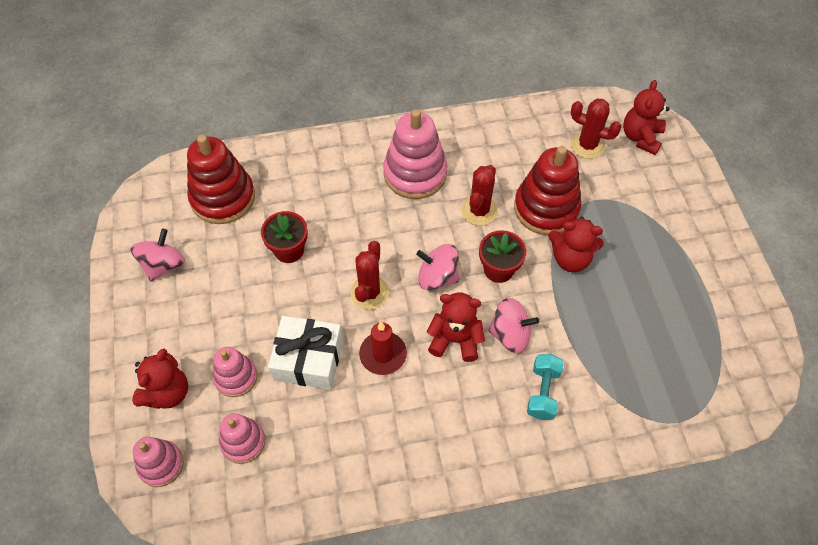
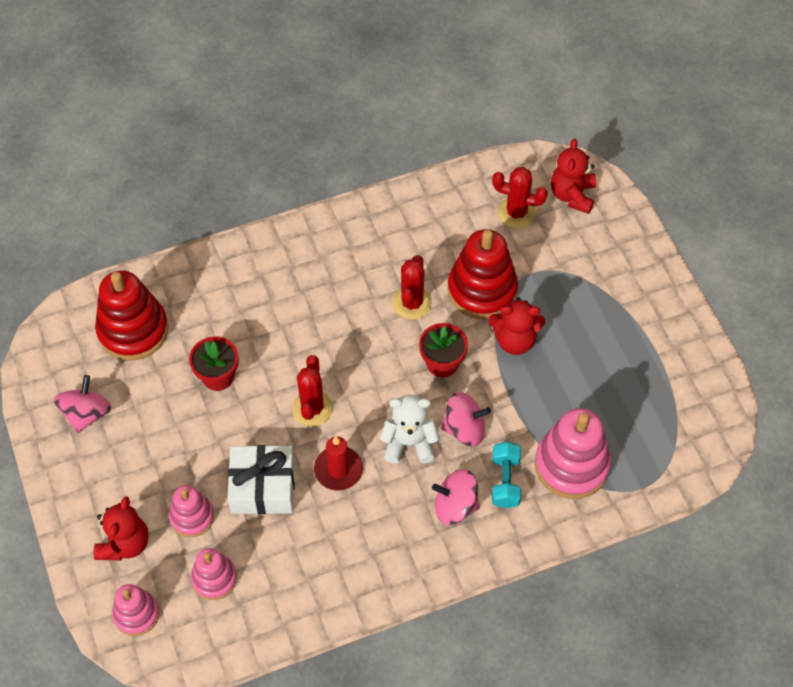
camera: 10 degrees left, 0 degrees up
pink stacking toy [383,109,447,199] -> pink stacking toy moved to [535,408,611,499]
pink spinning top [416,244,459,291] -> pink spinning top moved to [432,469,480,525]
red teddy bear [427,292,485,362] -> white teddy bear [380,395,440,463]

